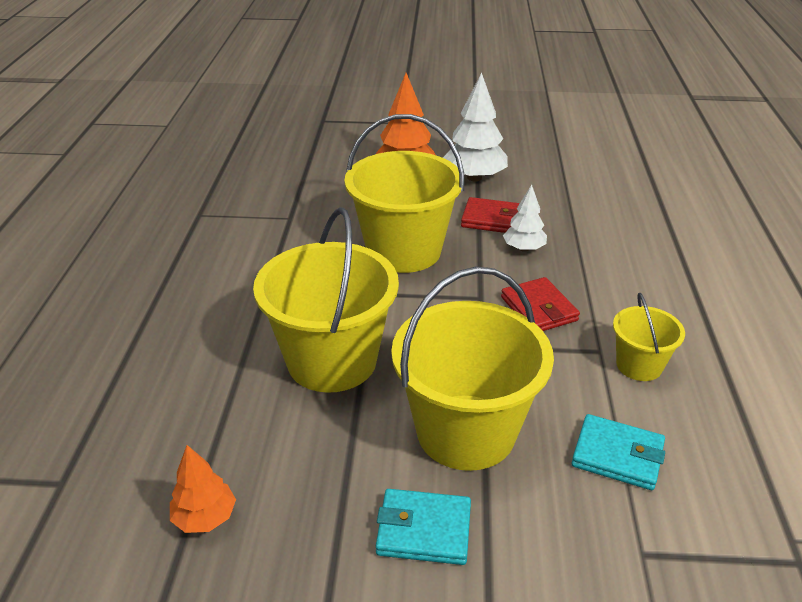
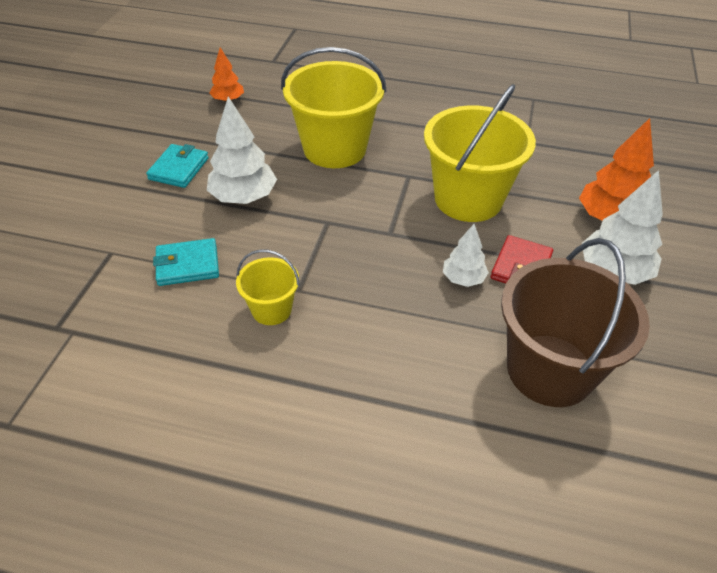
camera: 100 degrees right, 10 degrees up
yellow bucket [391,267,554,471] -> white tree [207,96,277,204]
red wallet [501,277,580,331] -> none
turquoise wallet [572,414,665,490] -> turquoise wallet turned 45 degrees clockwise [153,238,219,286]
none -> brown bucket [501,238,650,407]

